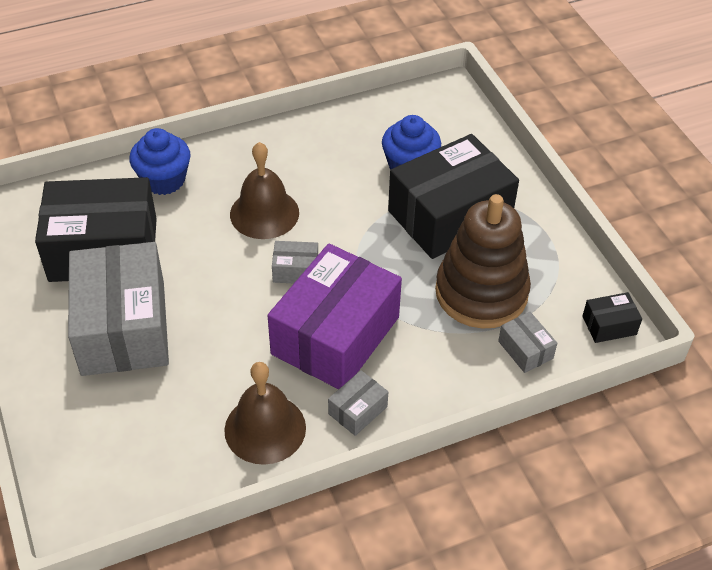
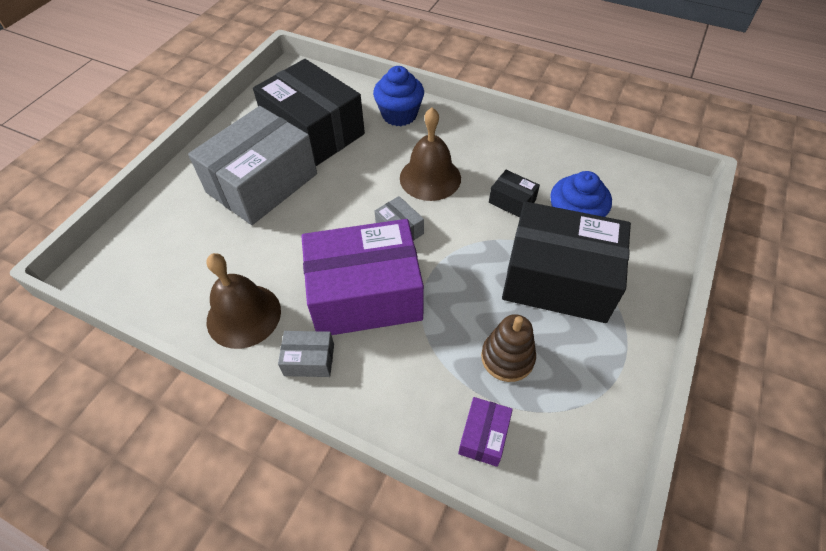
camera: 50 degrees right, 5 degrees up
brown stacking toy [435,194,531,329] -> brown stacking toy [481,314,536,382], size x0.54
grey box [498,312,557,373] -> purple box [458,397,513,467]
black box [582,292,642,343] -> black box moved to [489,170,540,218]

